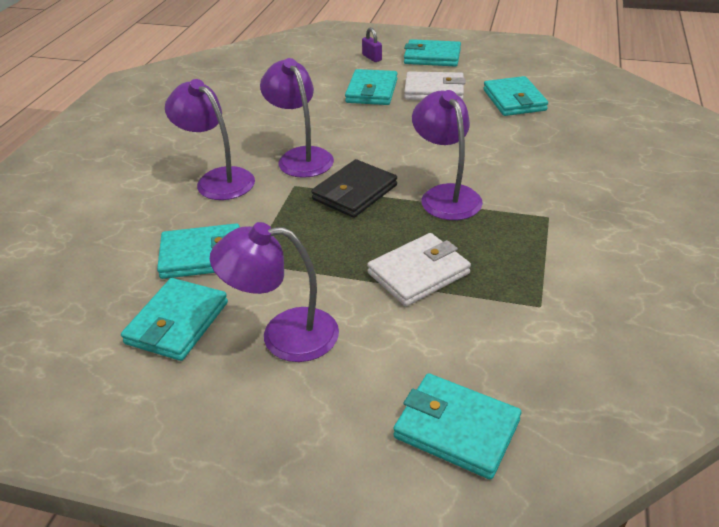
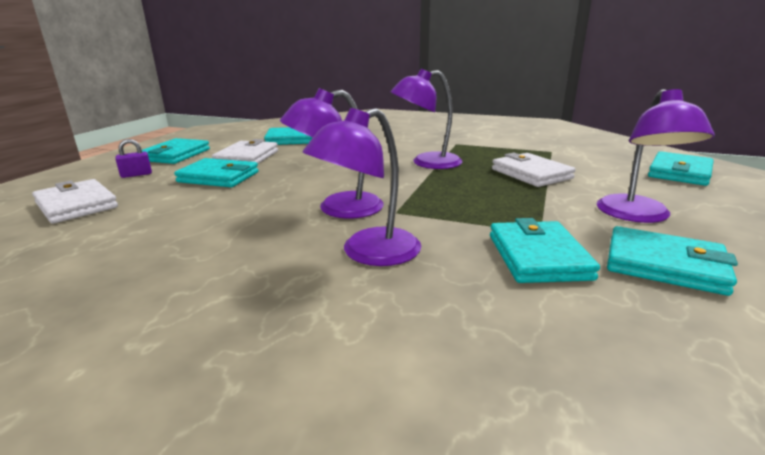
camera: 85 degrees left, 15 degrees down
black wallet [311,159,397,218] -> none
none -> white wallet [32,179,118,224]

